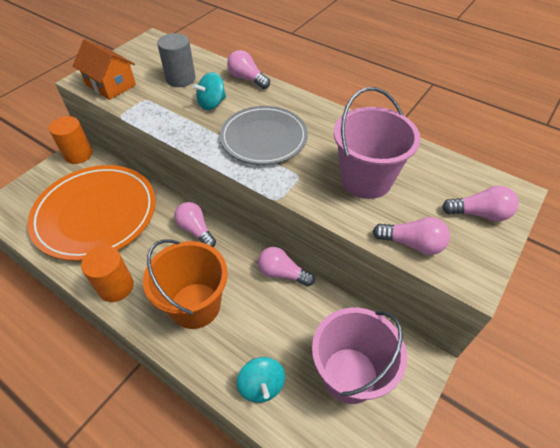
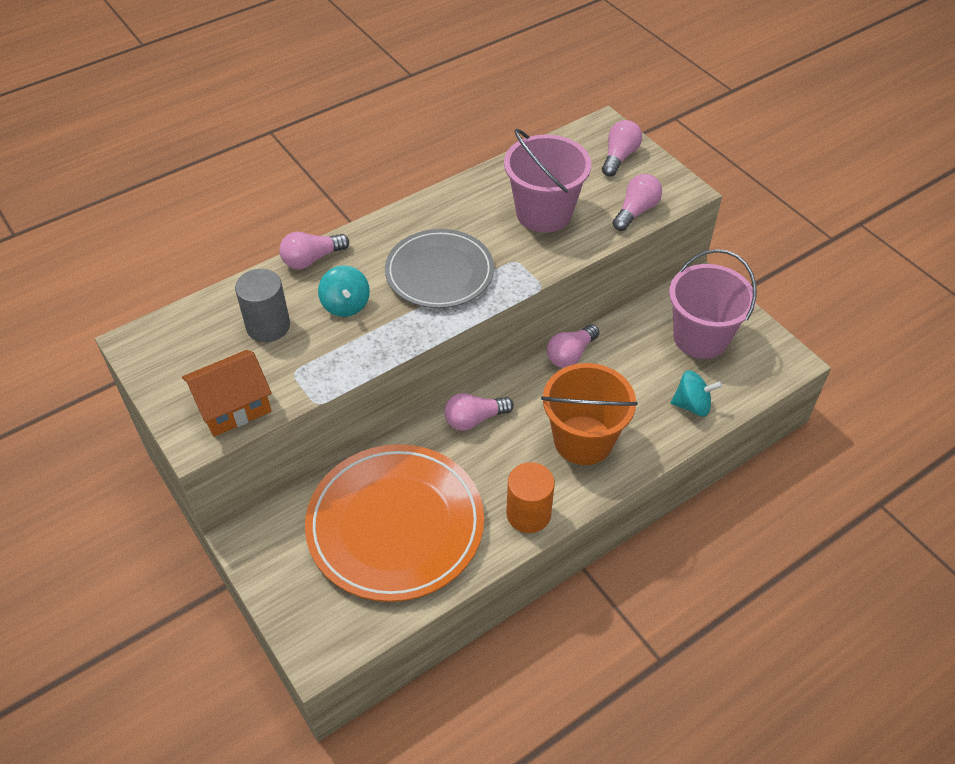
camera: 70 degrees left, 0 degrees up
orange cylinder [49,116,92,164] -> none

